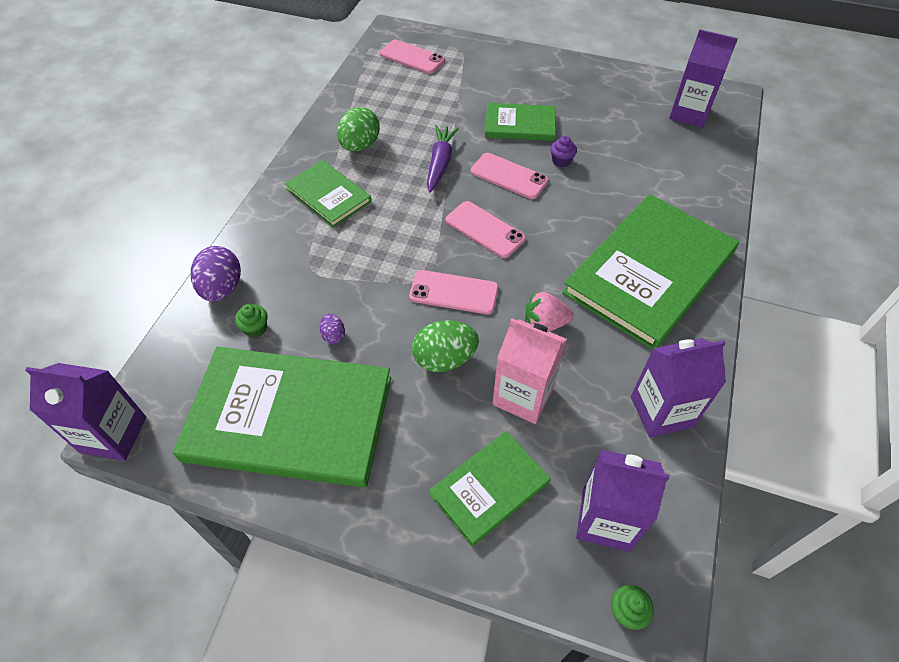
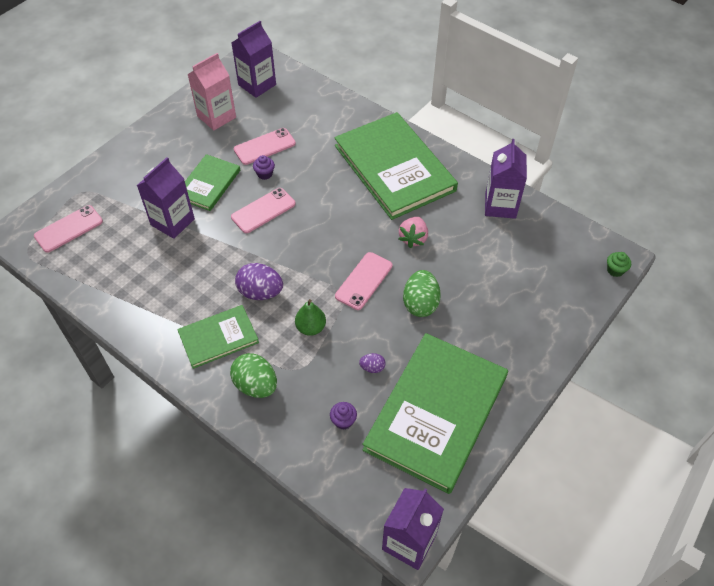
camera: 70 degrees left, 0 degrees up
purple egg [191,246,241,302] -> purple egg moved to [235,263,283,300]
green cupcake [235,304,268,338] -> purple cupcake [330,402,357,430]
green egg [337,107,380,152] -> green egg moved to [230,353,277,398]
purple carrot [427,125,459,193] -> none
green book [429,431,551,546] -> none
pink phone [446,201,526,258] -> pink phone moved to [234,128,296,165]
pink carton [492,318,567,424] -> pink carton moved to [187,53,236,131]
purple carton [576,449,669,552] -> purple carton moved to [137,157,195,239]
none -> green pear [295,299,326,336]

